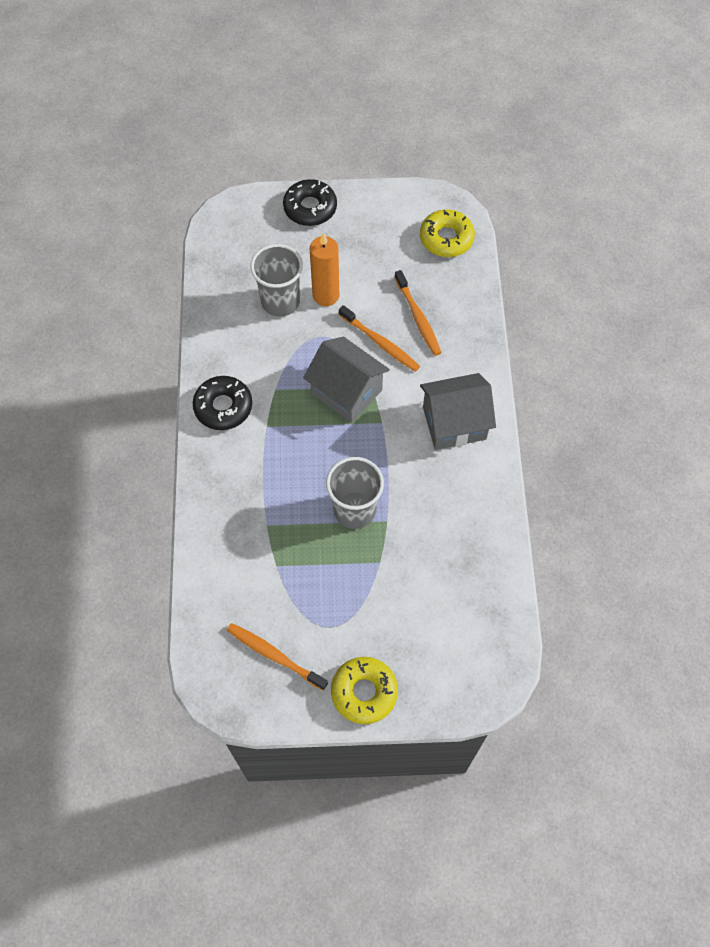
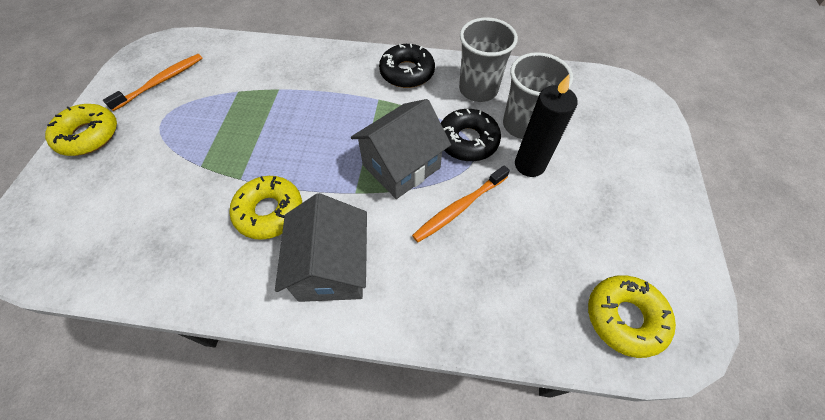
camera: 100 degrees right, 5 degrees down
black donut [283,179,337,226] -> black donut moved to [441,109,501,161]
orange candle [310,233,339,306] -> black candle [515,74,578,177]
grey cup [326,457,384,529] -> grey cup moved to [459,18,518,102]
orange toothbrush [395,270,441,356] -> none
none -> yellow donut [229,176,302,240]

